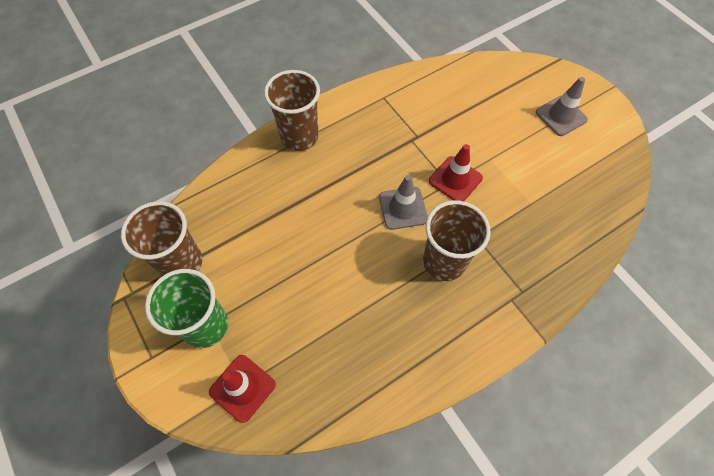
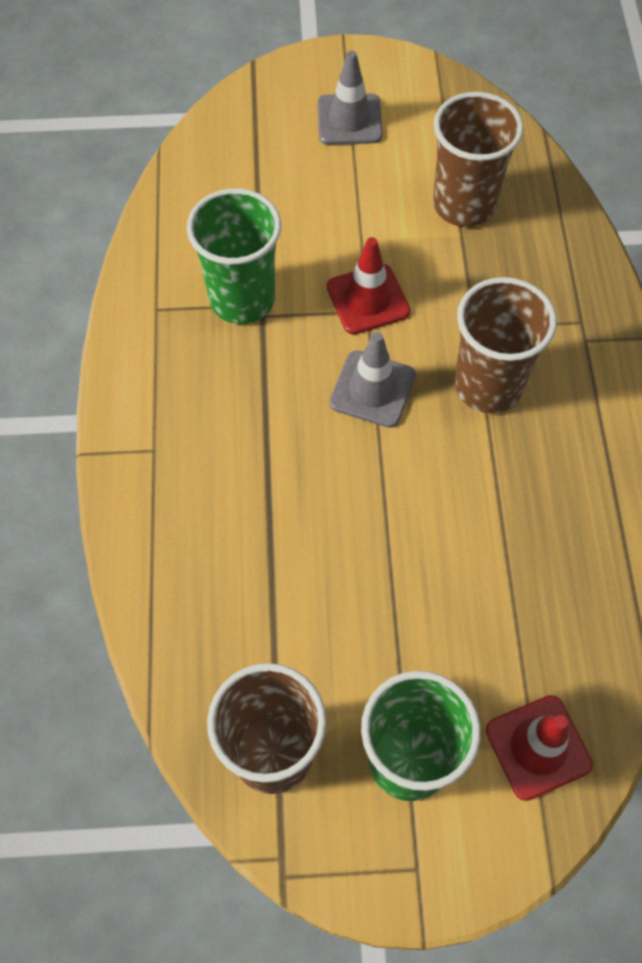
camera: 60 degrees left, 0 degrees up
brown cup [264,70,320,151] -> brown cup moved to [433,92,524,227]
none -> green cup [187,188,281,324]

